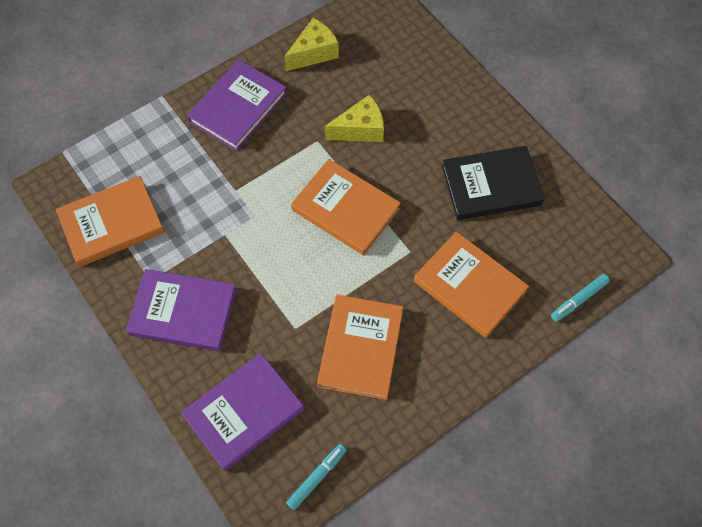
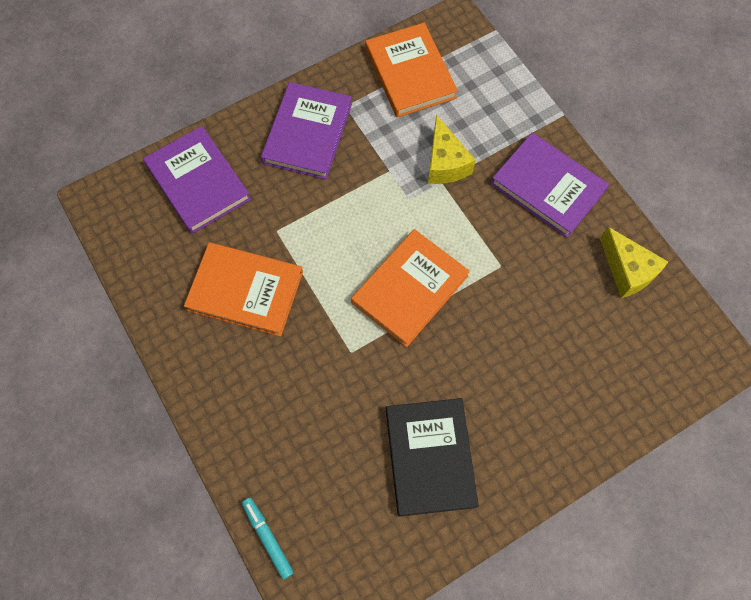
camera: 95 degrees right, 5 degrees up
turquoise marker [286,444,347,510] -> none
yellow cheese [325,95,384,142] -> yellow cheese moved to [428,115,476,184]
orange book [414,231,529,338] -> none

